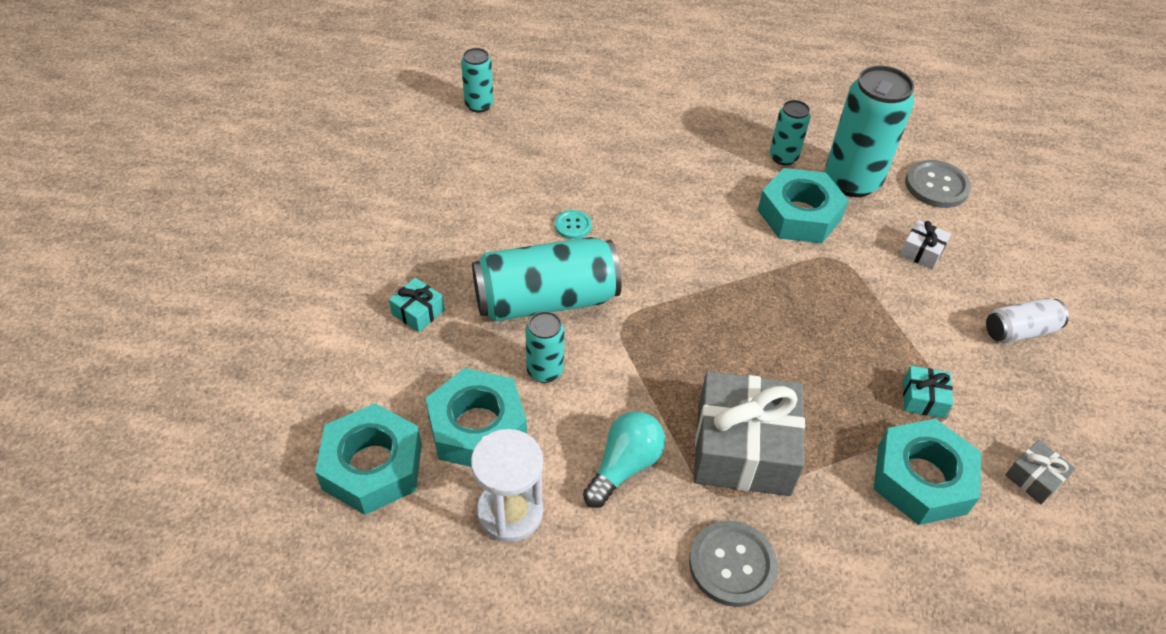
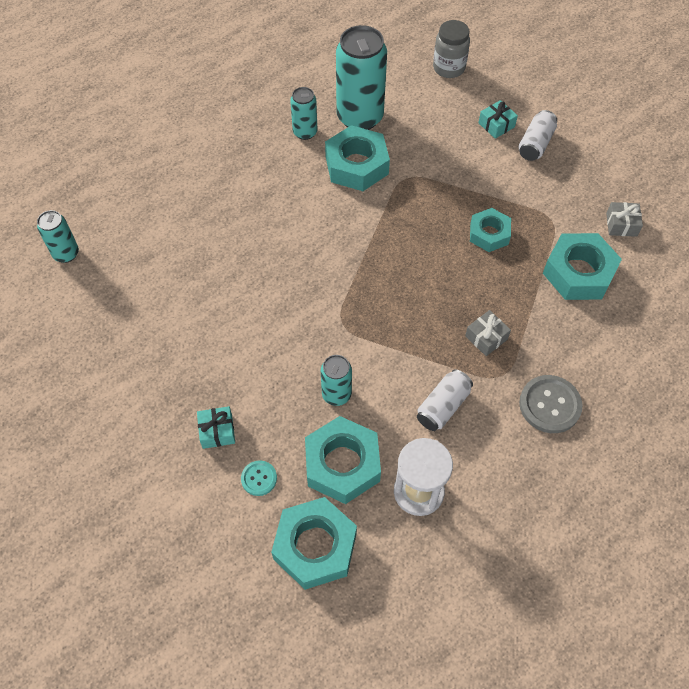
camera: 45 degrees left, 10 degrees up
turquoise can [472,237,622,321] -> none
turquoise button [555,210,592,239] -> turquoise button moved to [241,460,277,496]
turquoise light bulb [583,411,665,508] -> white can [417,369,473,431]
grey gift [694,371,805,496] -> grey gift [465,310,511,356], size x0.44
white gift [900,220,951,270] -> none
turquoise gift [903,366,953,418] -> turquoise gift moved to [478,100,518,139]
grey button [905,160,971,208] -> none
none -> grey jar [433,20,470,78]
none -> turquoise nut [470,208,511,252]

